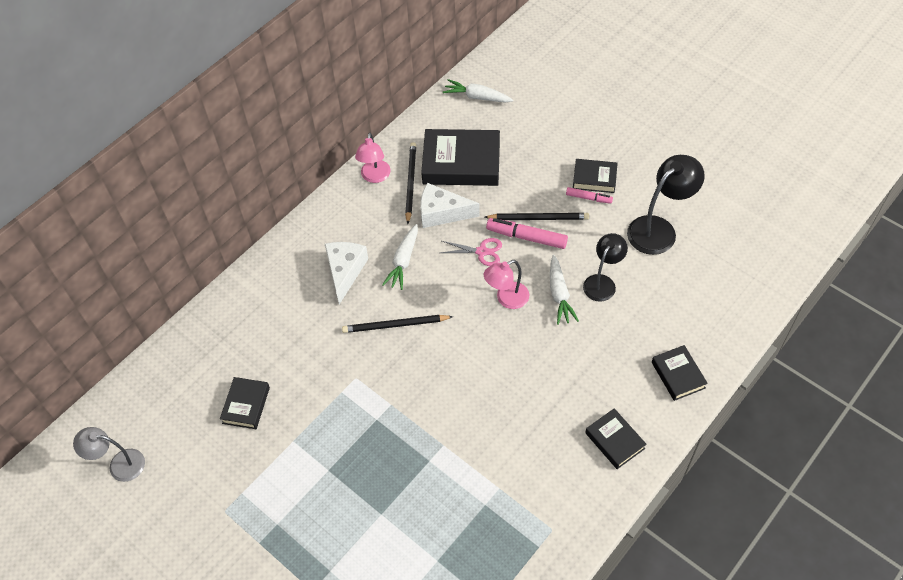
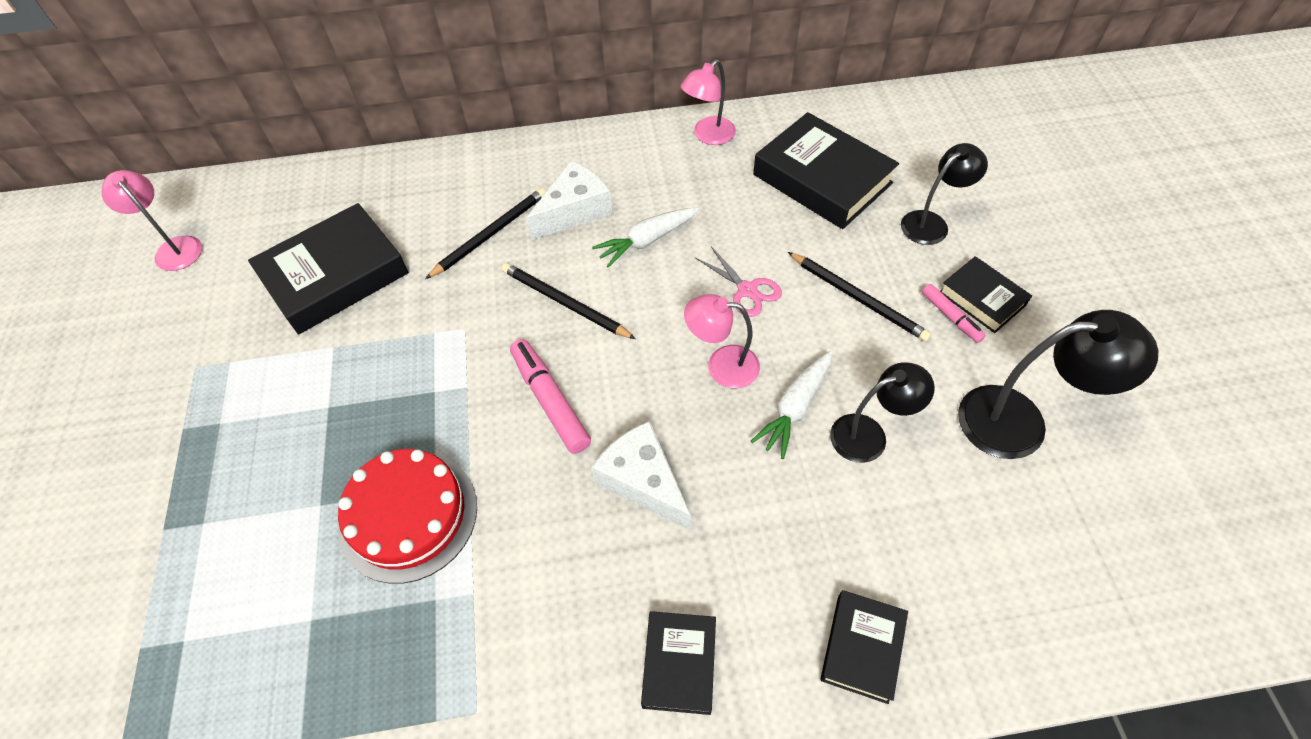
camera: 40 degrees right, 0 degrees up
grey lamp [73,427,145,482] -> pink lamp [102,170,202,271]
black book [220,377,270,429] -> black book [248,203,408,334], size x1.84
black pencil [405,142,416,224] -> black pencil moved to [425,188,546,279]
white cheese [420,183,480,228] -> white cheese moved to [591,421,691,531]
white carrot [443,79,513,103] -> none
pink marker [486,218,568,249] -> pink marker moved to [510,339,591,454]
none -> red cake [338,449,477,584]
none -> black lamp [901,143,988,245]

